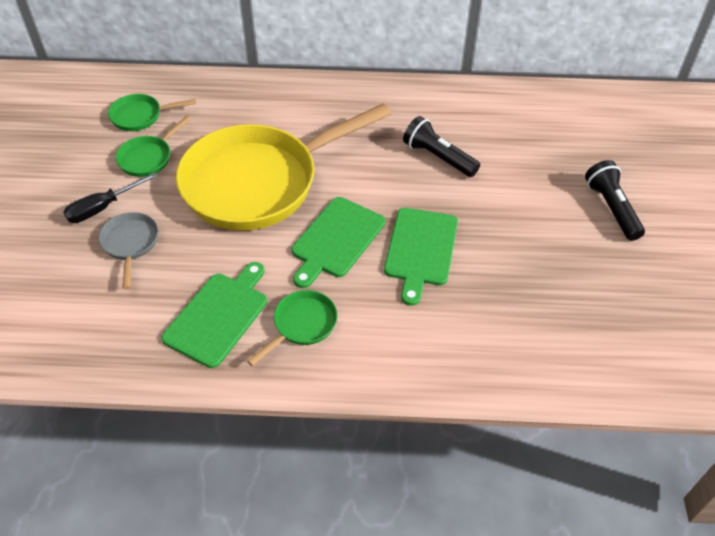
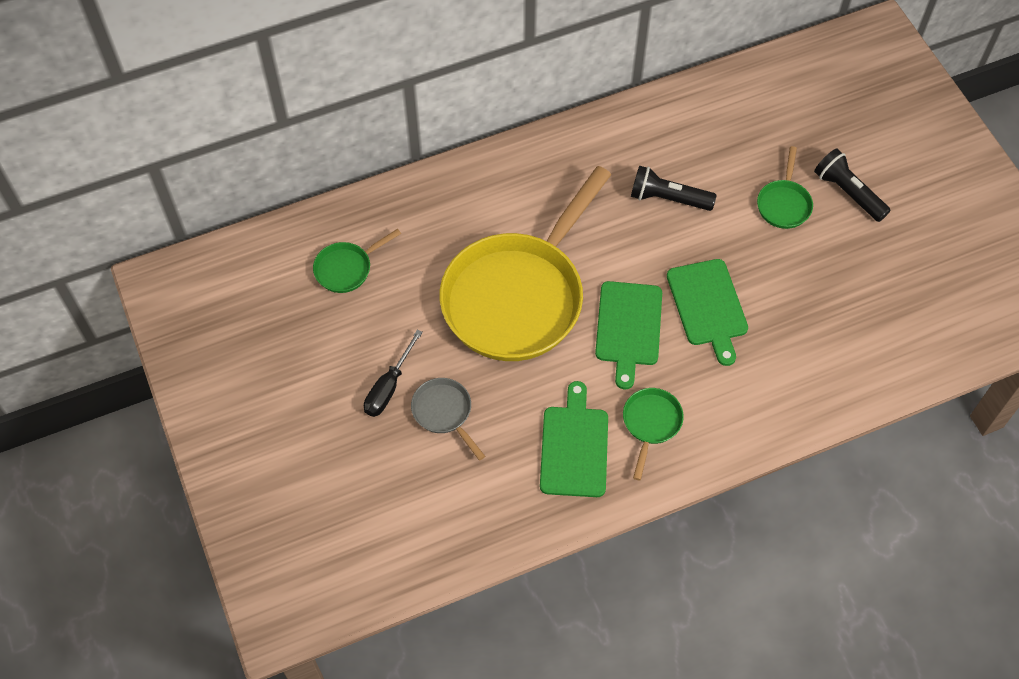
camera: 25 degrees left, 10 degrees up
green pan [116,116,191,177] -> green pan moved to [757,146,813,229]

